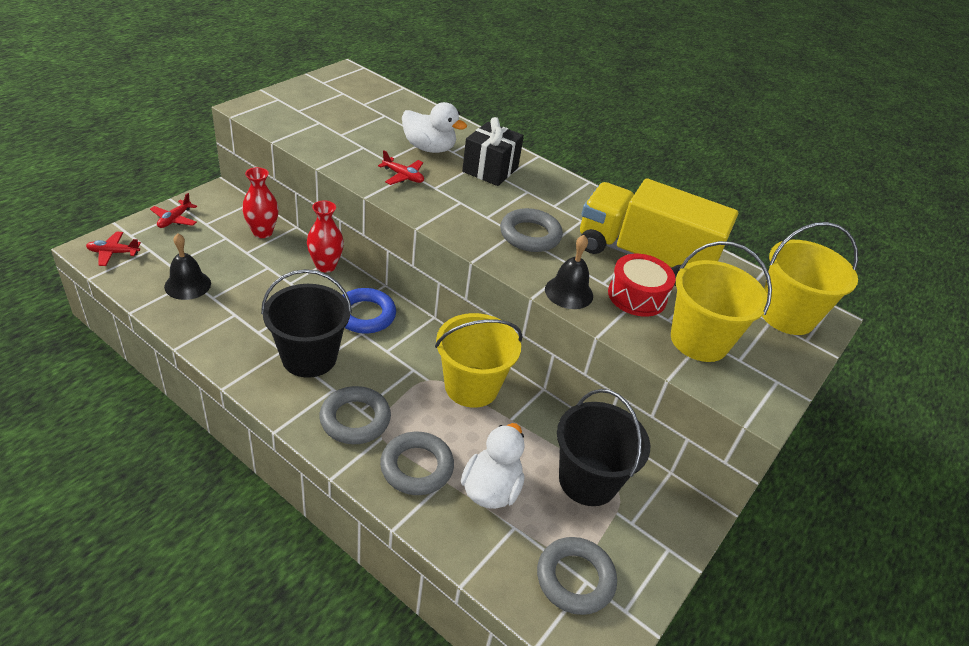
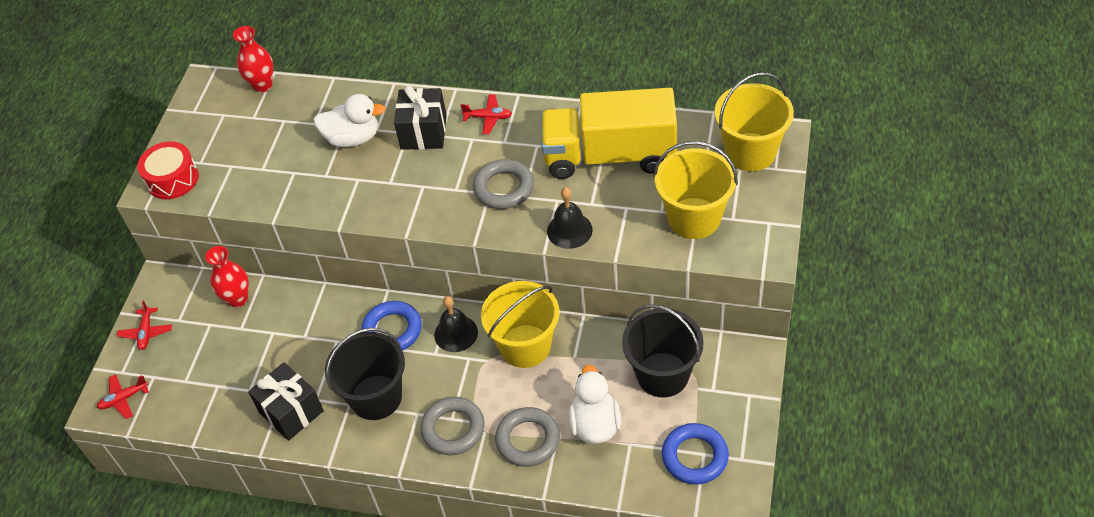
camera: 15 degrees left, 10 degrees up
black bell [164,233,211,300] -> black bell moved to [434,296,478,352]
red vase [307,200,344,273] -> red vase moved to [233,26,273,92]
red plane [378,150,424,185] -> red plane moved to [461,94,512,134]
grey ring [537,537,617,615] -> blue ring [662,423,729,485]
red drum [608,254,676,317] -> red drum moved to [137,141,199,199]
none -> black gift [248,362,324,441]

